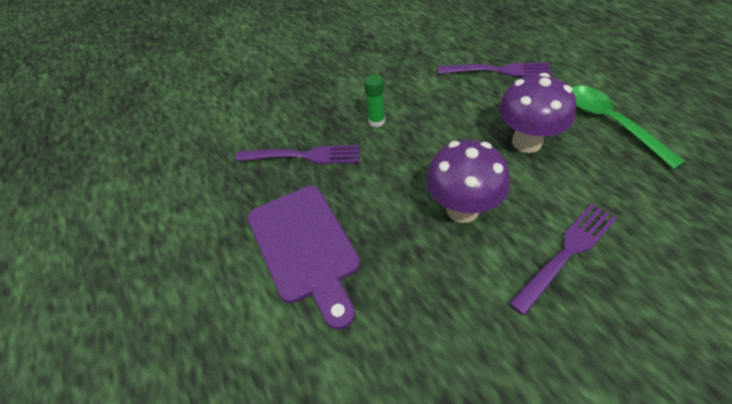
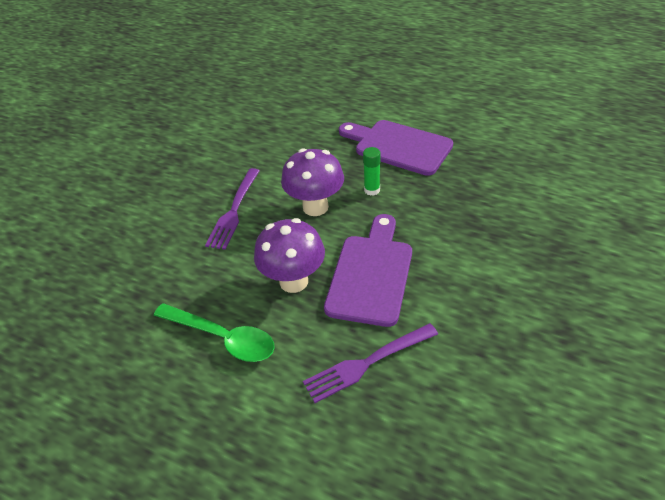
camera: 145 degrees right, 5 degrees down
purple fork [235,145,360,164] -> none
green glue stick [364,74,385,127] -> green glue stick moved to [363,147,381,196]
none -> purple cutting board [324,214,412,327]

